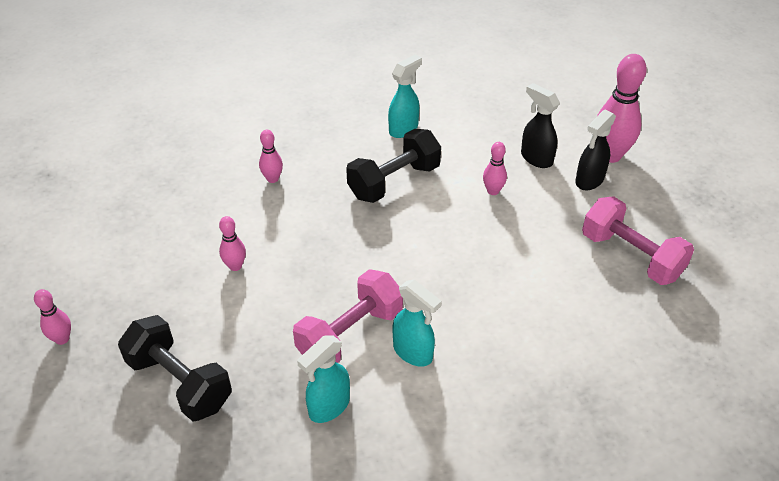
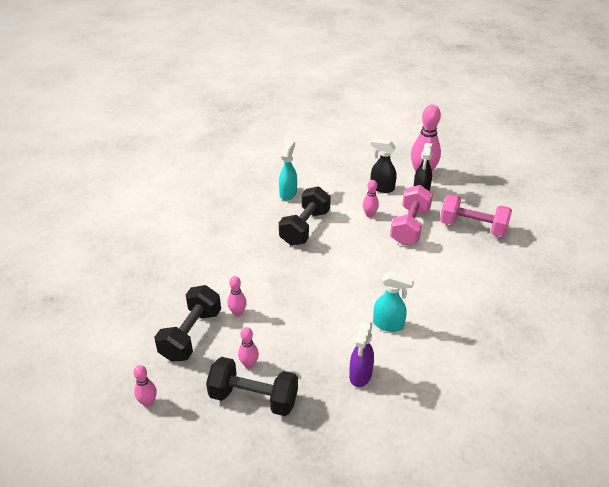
camera: 25 degrees left, 5 degrees down
pink bowling pin [259,130,283,183] -> pink bowling pin moved to [238,327,259,369]
pink dumbbell [293,269,403,363] -> pink dumbbell moved to [390,185,433,245]
turquoise spray bottle [297,335,350,423] -> purple spray bottle [349,321,374,387]
none -> black dumbbell [154,285,221,362]

